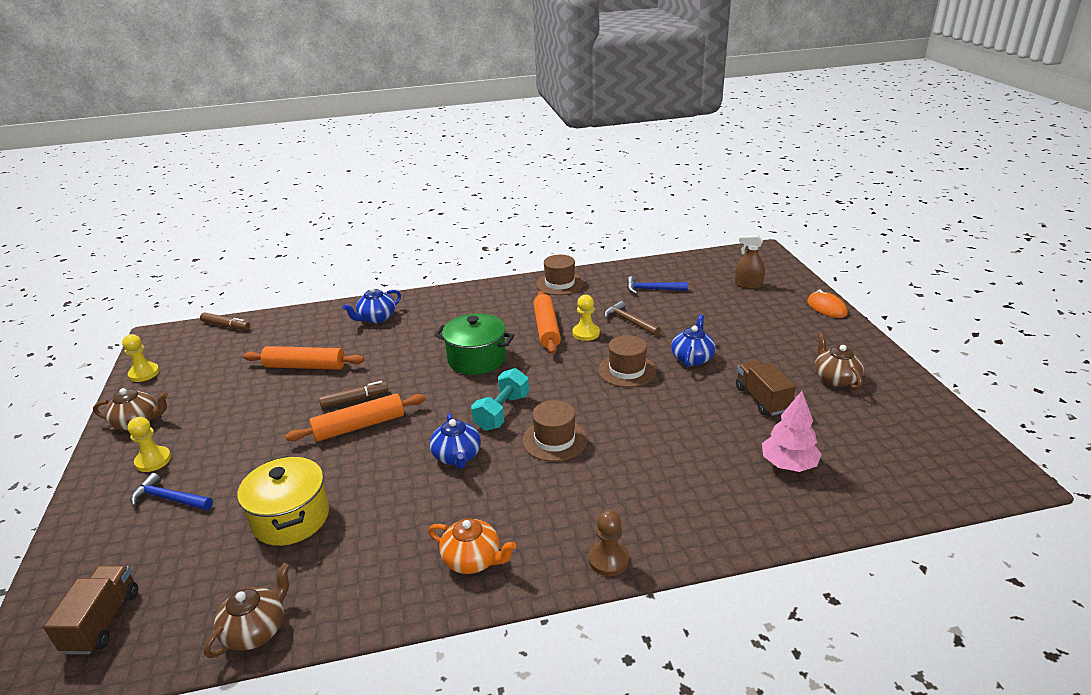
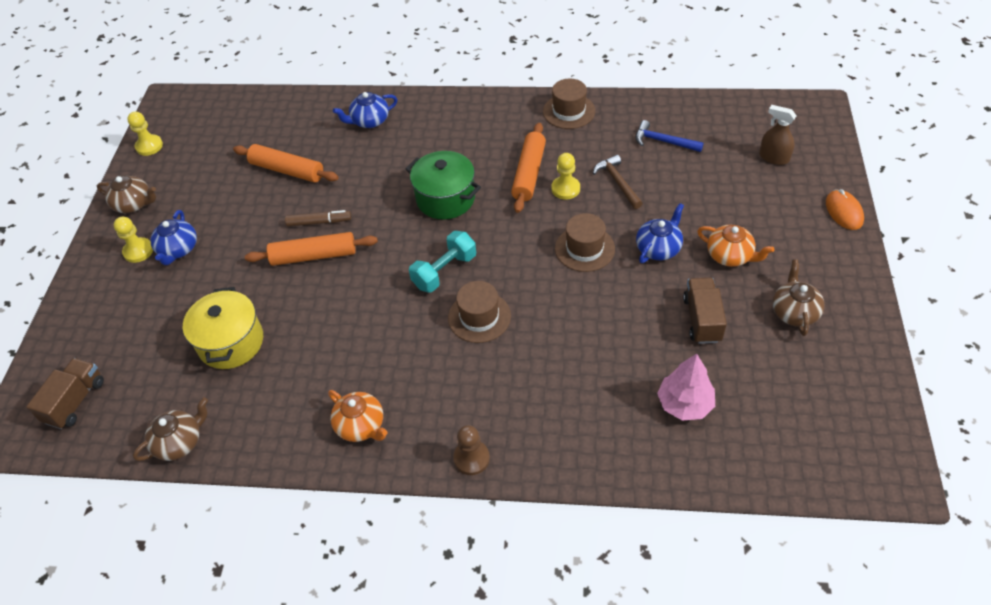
camera: 20 degrees right, 20 degrees up
blue hammer [130,473,213,510] -> none
brown marker [200,312,250,330] -> none
blue teapot [430,413,481,469] -> blue teapot moved to [150,210,197,265]
none -> orange teapot [697,225,774,267]

